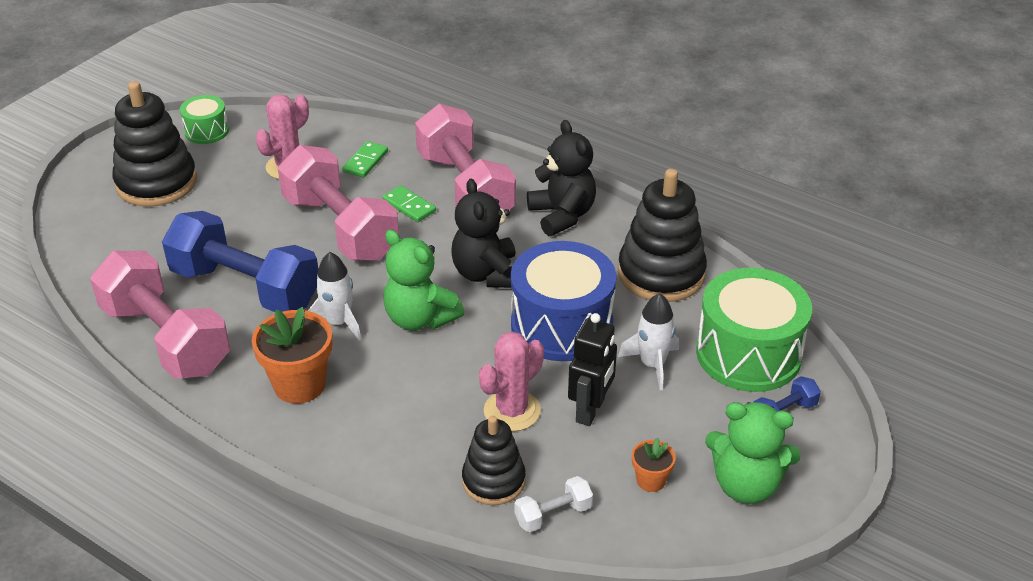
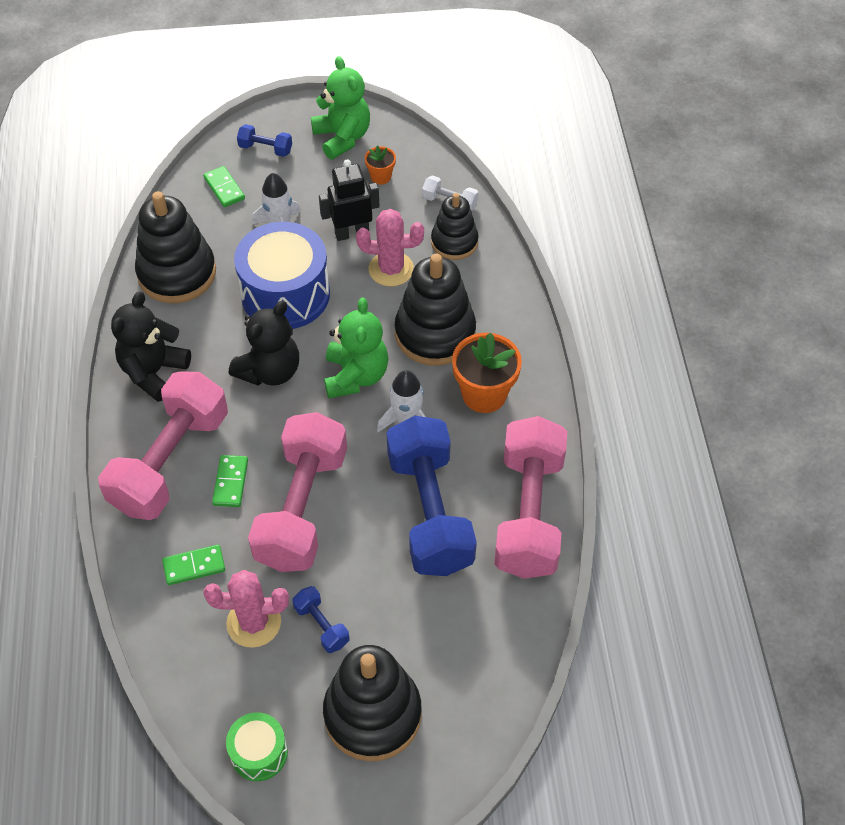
camera: 130 degrees left, 15 degrees up
green drum [696,268,812,392] -> green domino [203,166,245,207]
none -> blue dumbbell [292,586,349,653]
none -> black stacking toy [395,254,476,366]

